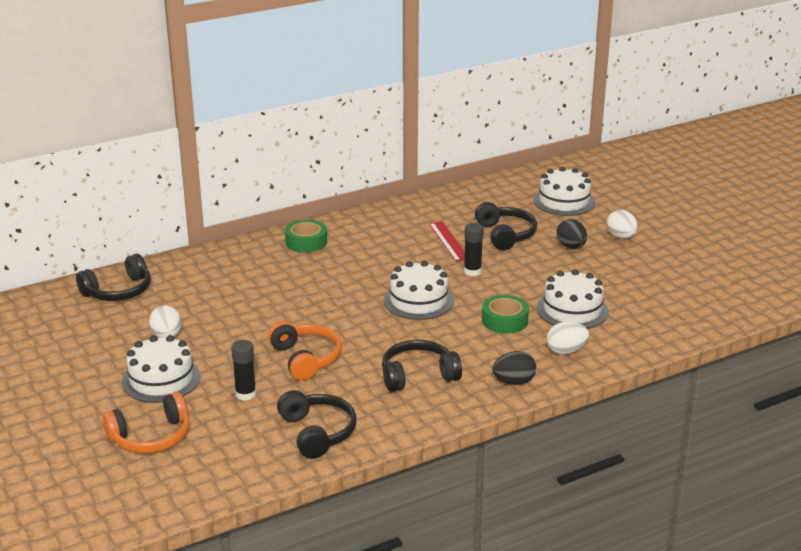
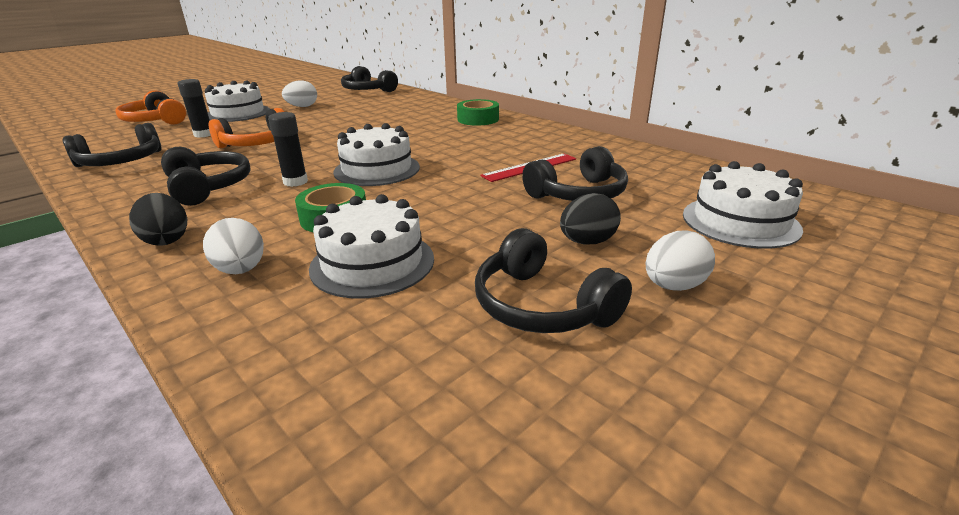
camera: 75 degrees right, 0 degrees up
black glue stick [464,223,484,276] -> black glue stick moved to [268,112,308,187]
none -> black headphones [475,228,632,333]

